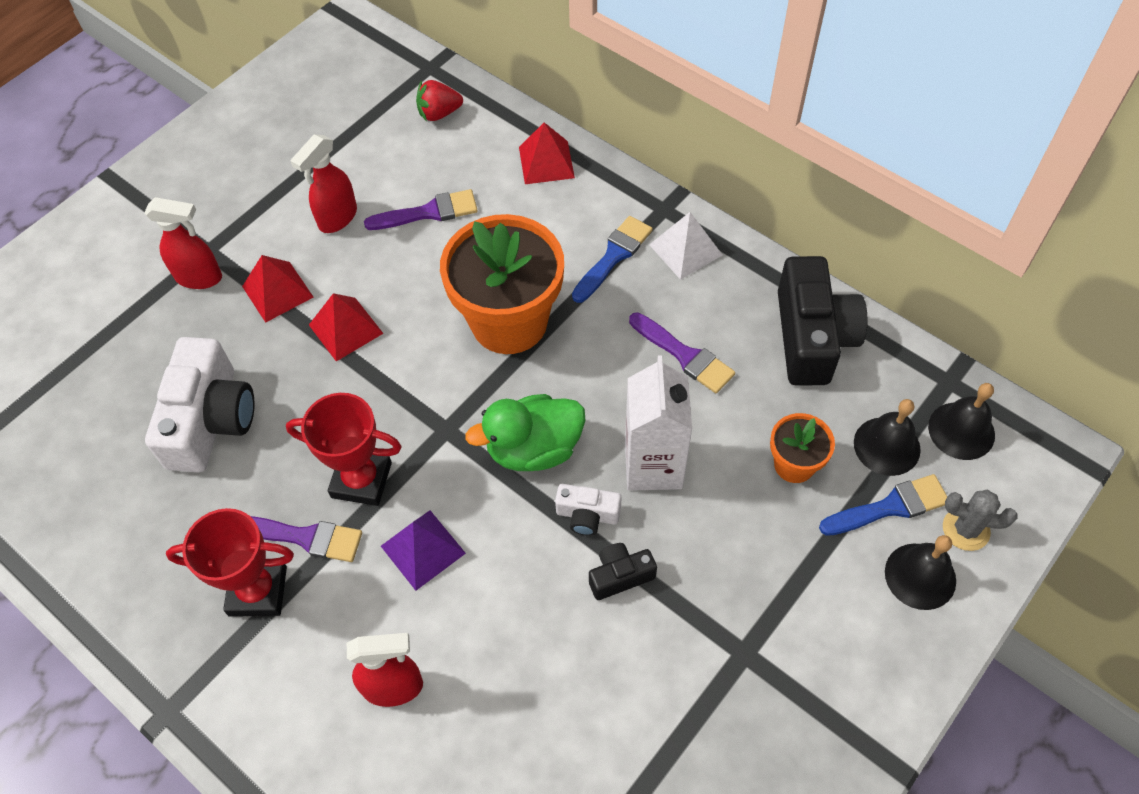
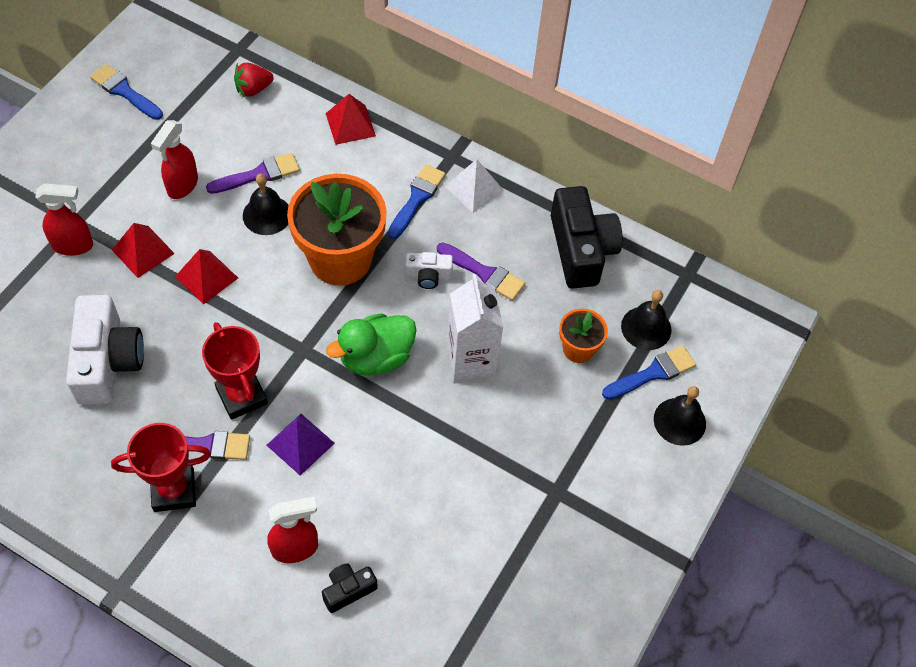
camera: 15 degrees left, 0 degrees up
red trophy [286,393,402,506] -> red trophy turned 60 degrees clockwise [202,322,268,420]
white camera [555,484,622,536] -> white camera moved to [405,252,453,289]
black camera [589,543,657,600] -> black camera moved to [322,563,378,613]
black bell [928,383,995,460] -> black bell moved to [243,173,289,235]
grey cactus [943,490,1018,551] -> none
none -> blue brush [90,64,163,120]

